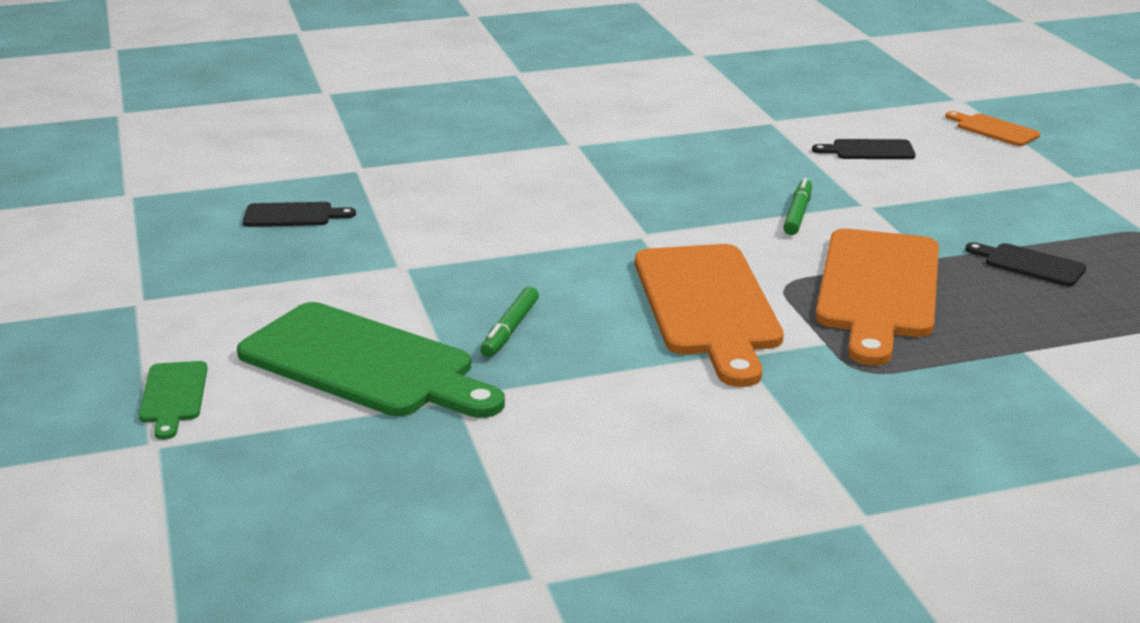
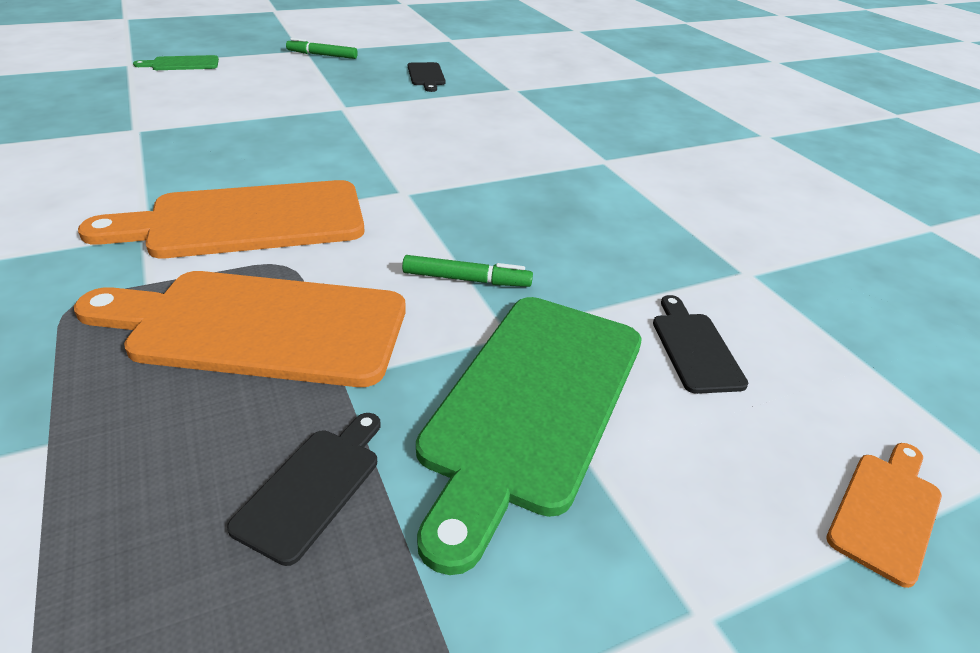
camera: 80 degrees right, 10 degrees up
green cutting board [237,302,505,418] -> green cutting board moved to [416,297,642,575]
green marker [480,287,539,357] -> green marker moved to [286,38,358,59]

